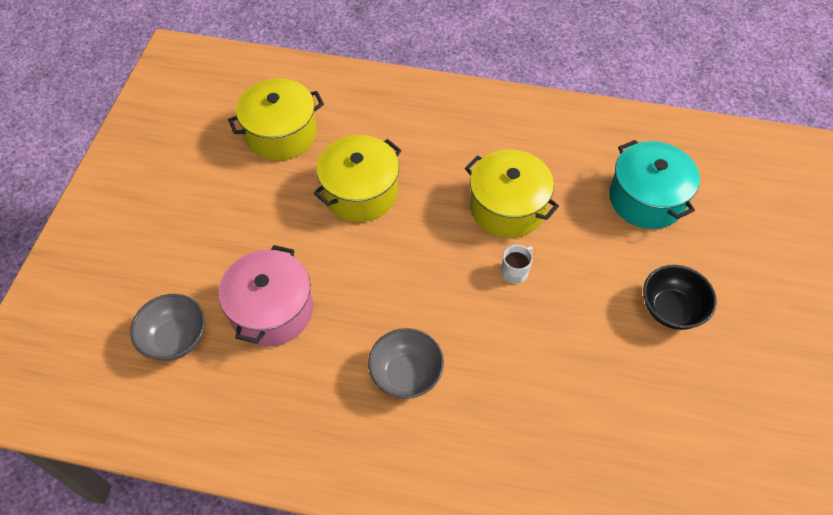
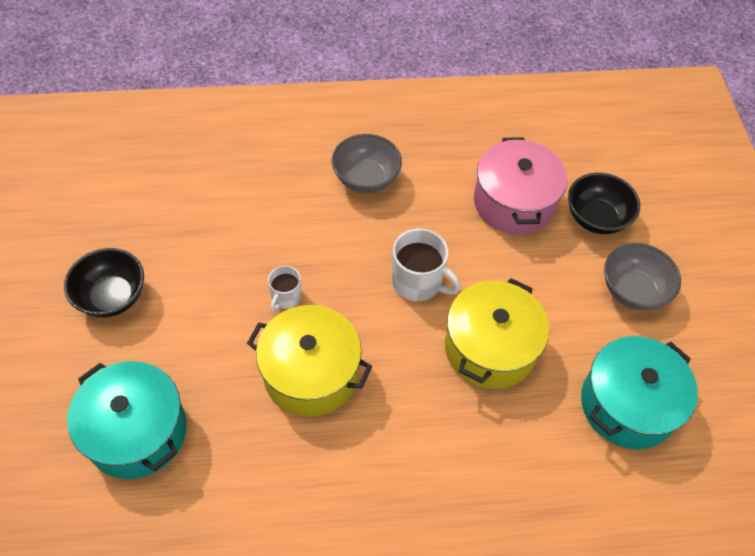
camera: 160 degrees right, 0 degrees up
grey bowl [130,294,205,361] -> grey bowl moved to [604,243,681,311]
yellow pot [228,78,324,161] -> turquoise pot [581,336,698,449]
none -> white mug [392,228,461,301]
none -> black bowl [568,173,640,234]

